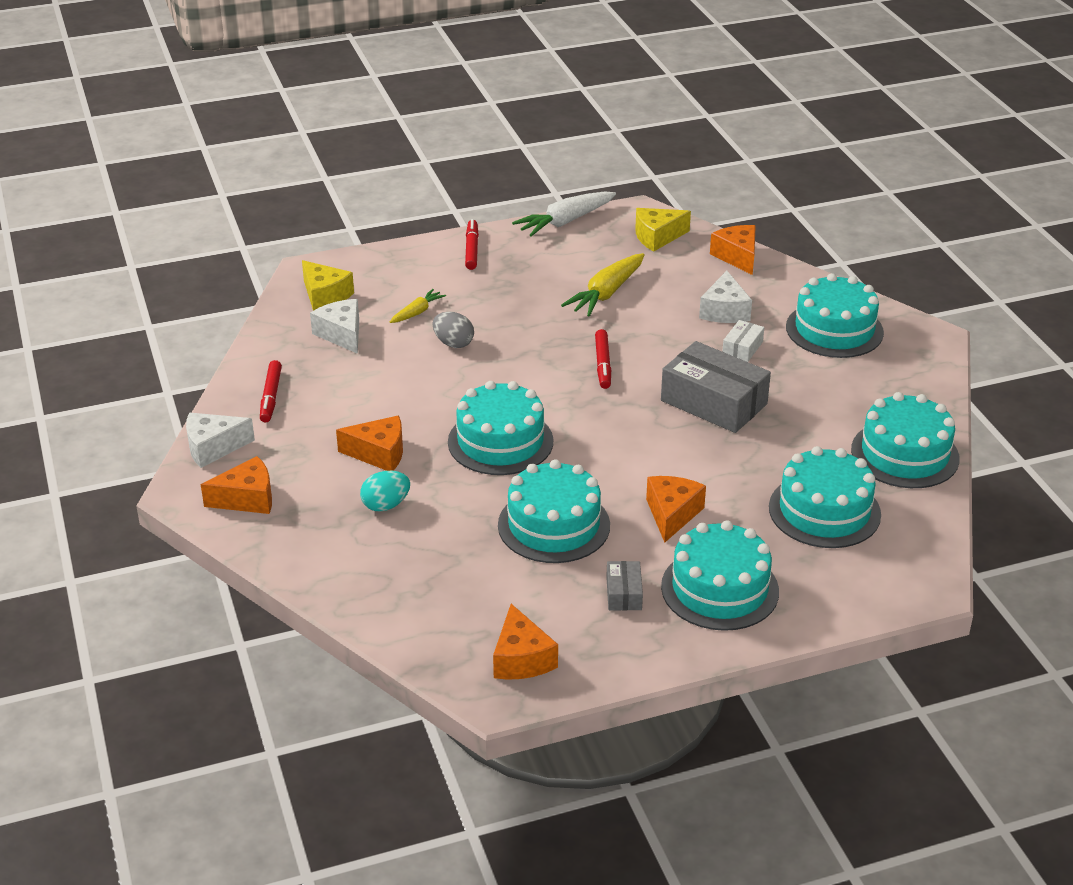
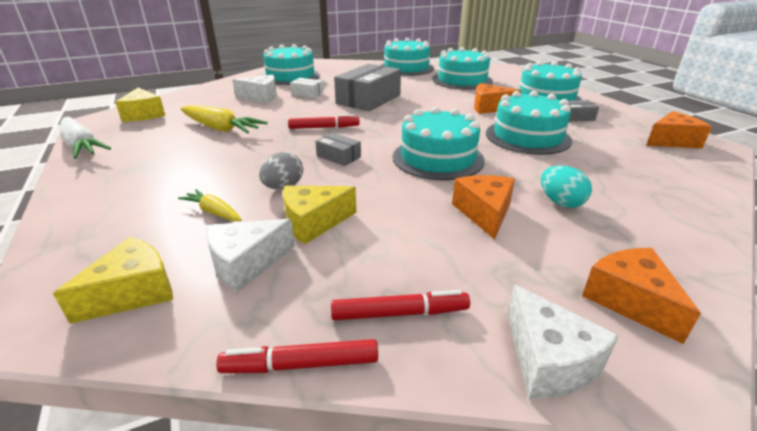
camera: 95 degrees left, 5 degrees down
red marker [465,219,479,270] -> red marker moved to [216,339,378,373]
orange cheese [710,225,756,275] -> none
none -> yellow cheese [283,186,356,244]
none -> grey box [315,133,361,166]

